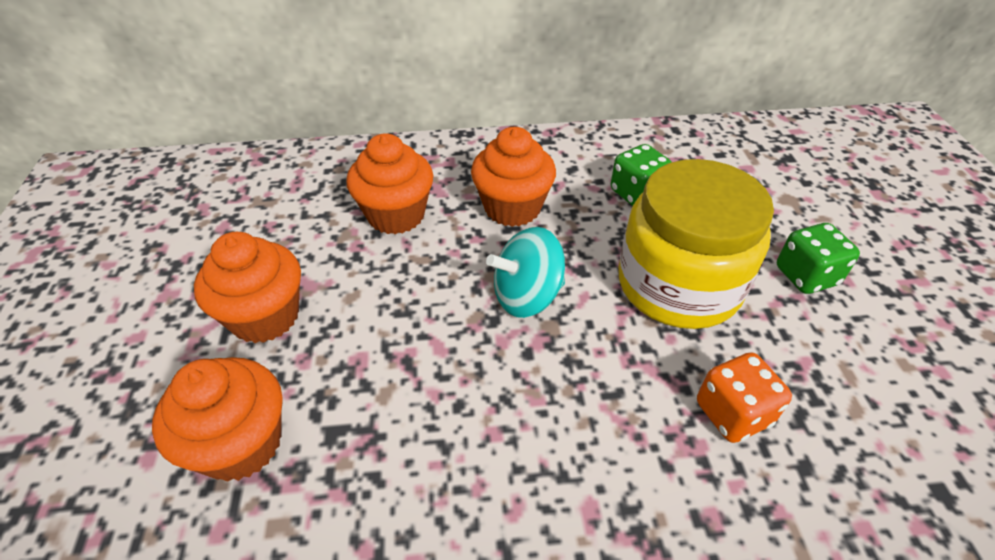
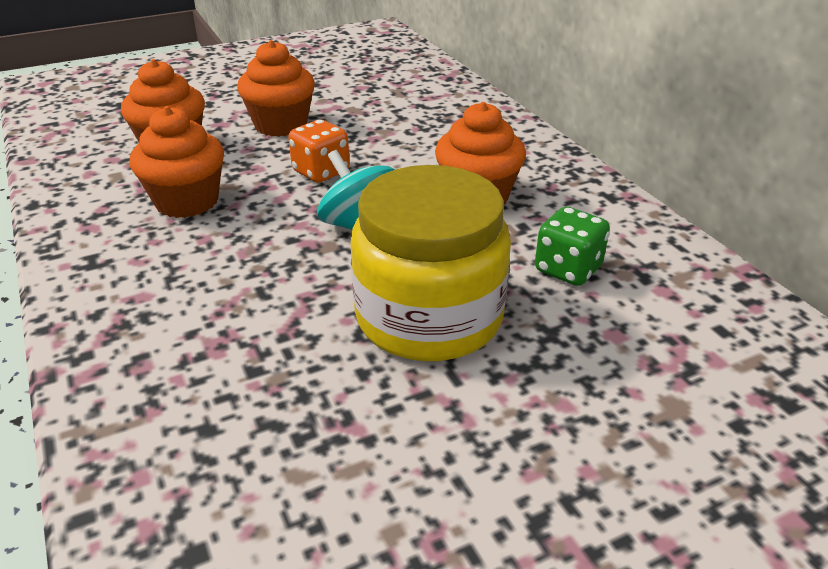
camera: 70 degrees right, 10 degrees down
orange cupcake [346,133,433,234] -> orange cupcake moved to [129,106,224,218]
orange dice [697,352,792,443] -> orange dice moved to [288,120,350,183]
green dice [777,223,860,294] -> none

